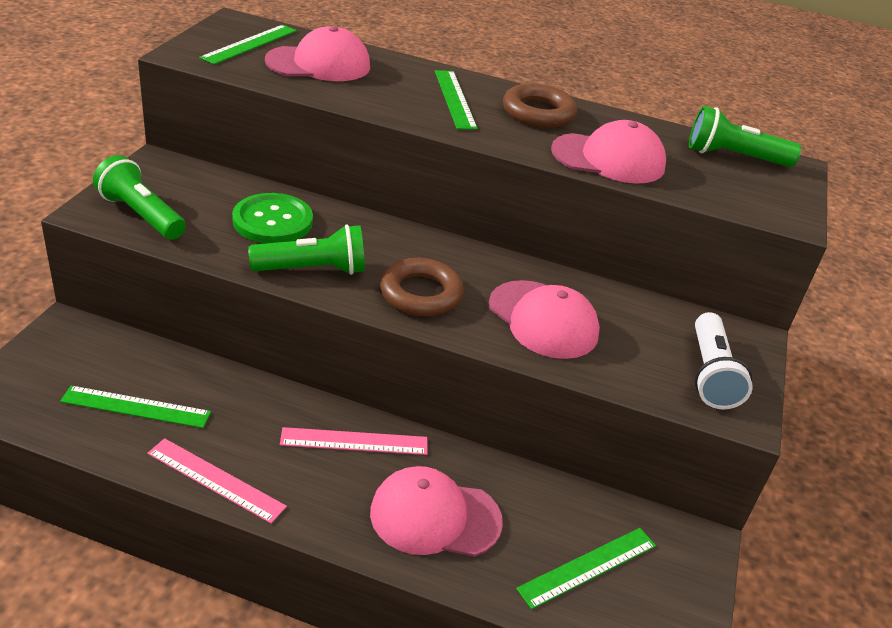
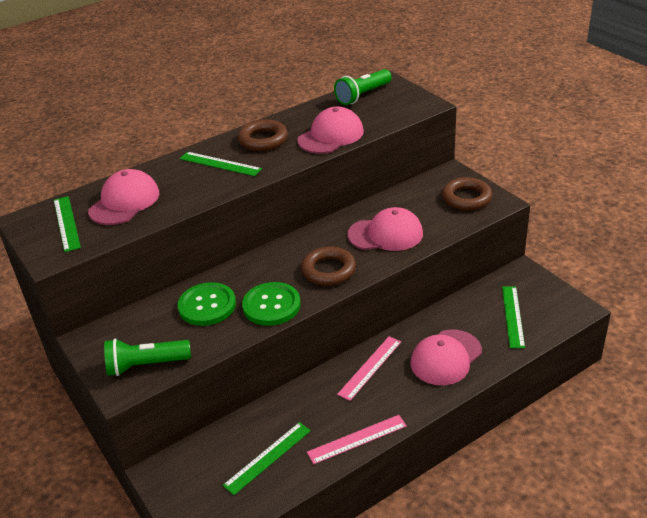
camera: 45 degrees left, 0 degrees up
green flashlight [248,224,365,275] -> green button [242,282,301,326]
white flashlight [695,312,753,410] -> brown ring [442,177,493,210]

